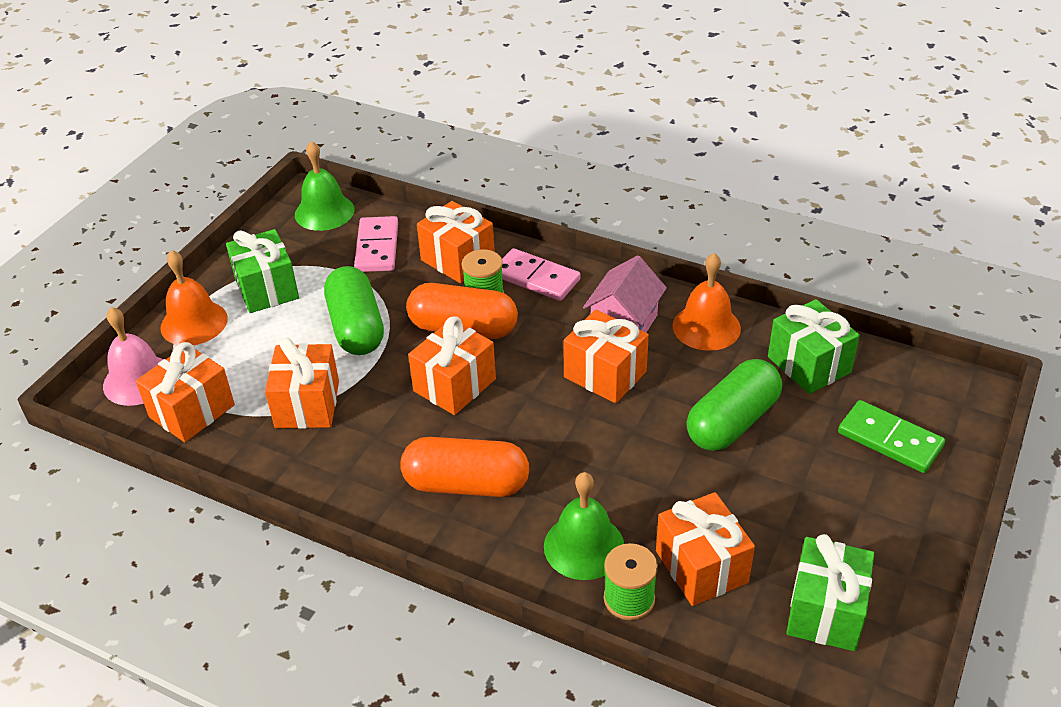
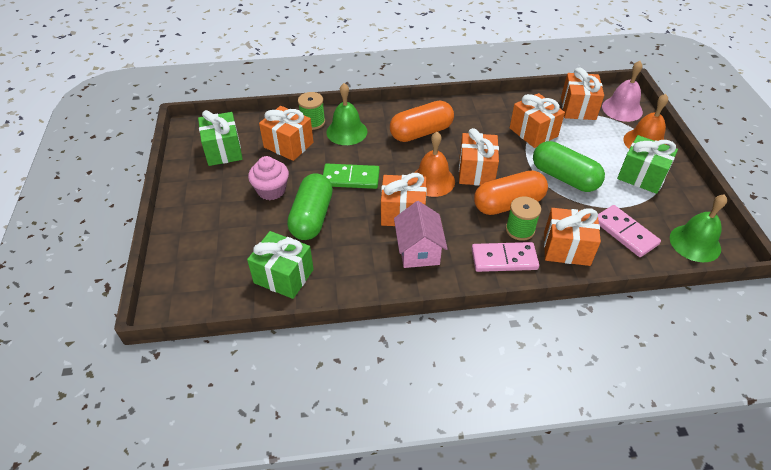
camera: 145 degrees right, 5 degrees up
orange bell [673,253,741,351] -> orange bell moved to [414,132,455,197]
green domino [838,400,945,473] -> green domino moved to [323,164,380,189]
none -> pink cupcake [248,156,289,200]

